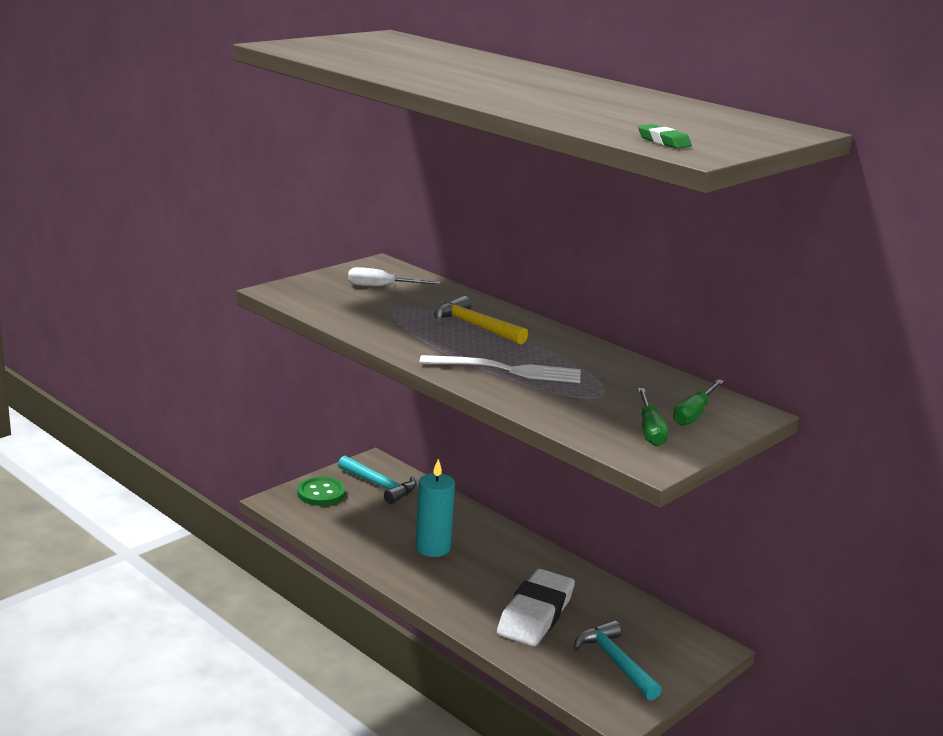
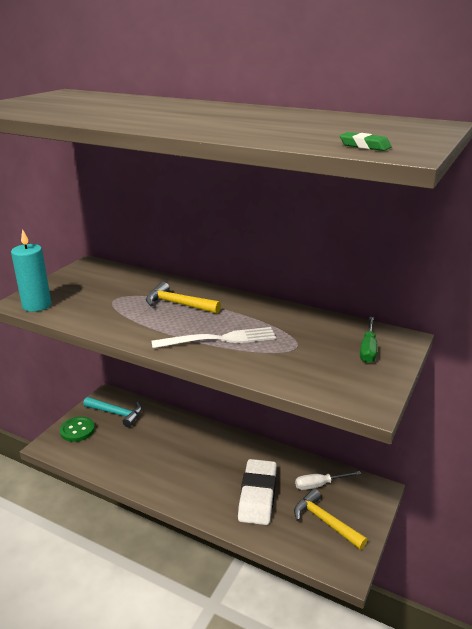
camera: 15 degrees left, 5 degrees up
white screwdriver [348,267,440,286] -> white screwdriver moved to [295,471,361,490]
turquoise candle [415,459,455,557] -> turquoise candle moved to [11,229,51,312]
turquoise hammer [574,620,662,700] -> yellow hammer [294,489,367,550]
green screwdriver [638,388,668,446] -> none

